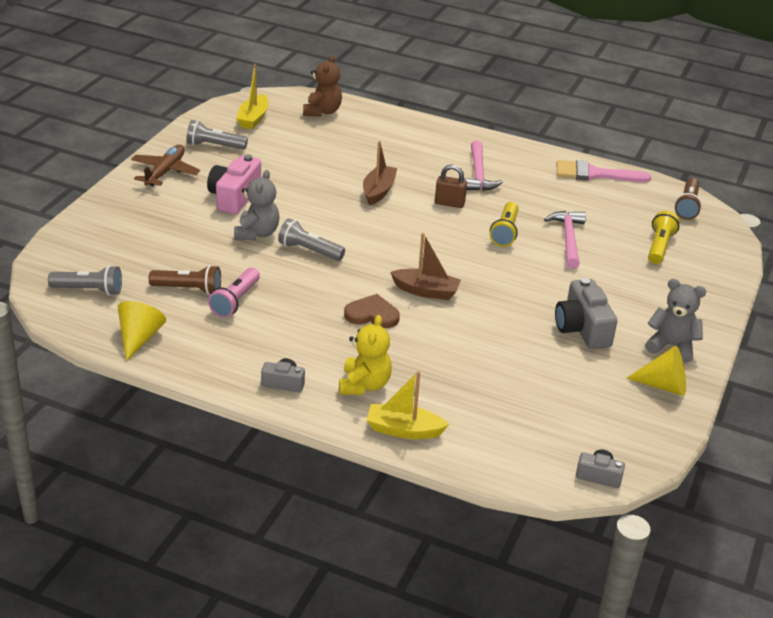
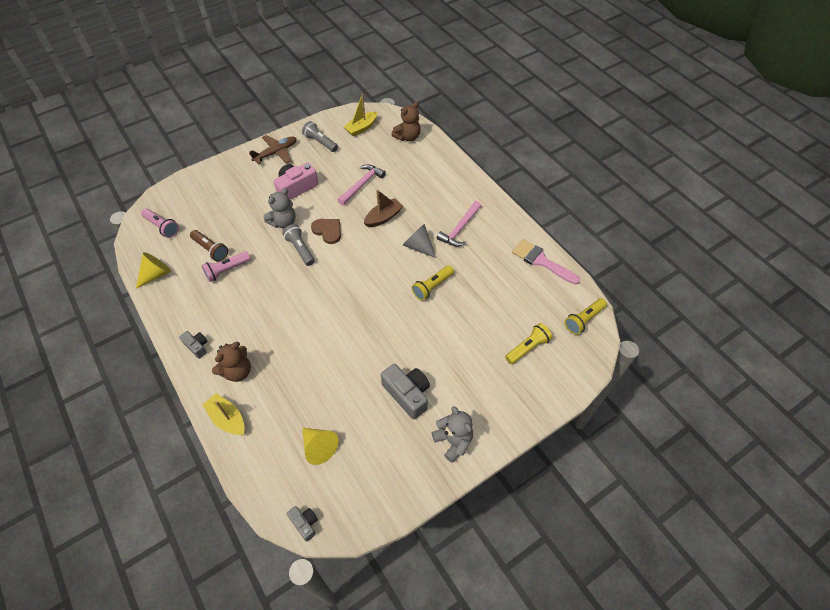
camera: 35 degrees right, 20 degrees up
grey flashlight [48,265,122,296] -> pink flashlight [141,209,179,238]
yellow teddy bear [339,315,392,395] -> brown teddy bear [212,342,251,382]
brown heart [344,294,400,328] -> brown heart moved to [311,219,341,244]
brown boat [390,233,461,300] -> none
brown padlock [435,165,467,208] -> grey cone [403,224,436,258]
pink hammer [544,211,586,269] -> pink hammer moved to [338,164,386,205]
grey camera [555,278,617,349] -> grey camera turned 120 degrees clockwise [381,364,430,420]
yellow cone [626,346,686,396] -> yellow cone moved to [302,428,339,465]
brown flashlight [674,178,702,220] -> yellow flashlight [565,298,607,335]

